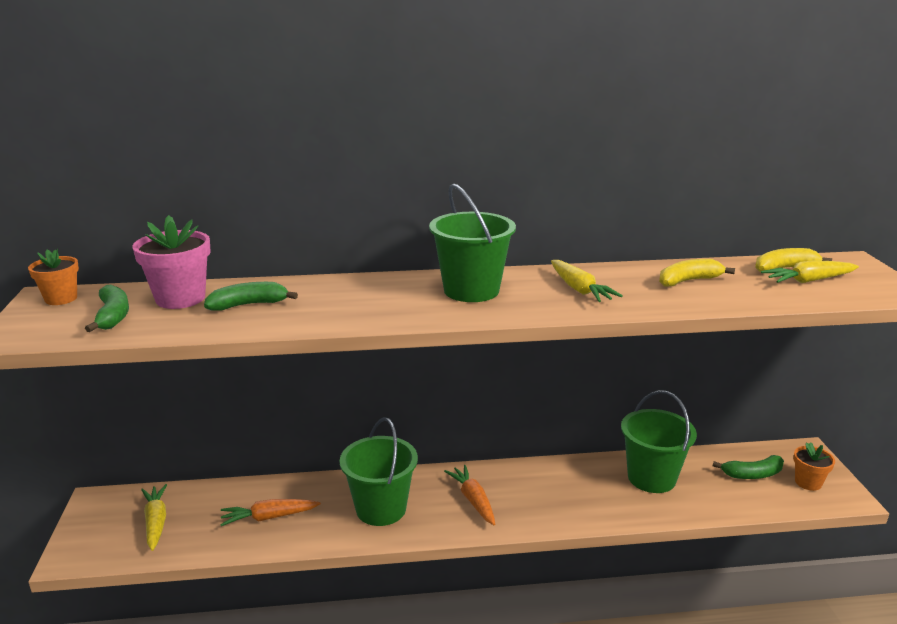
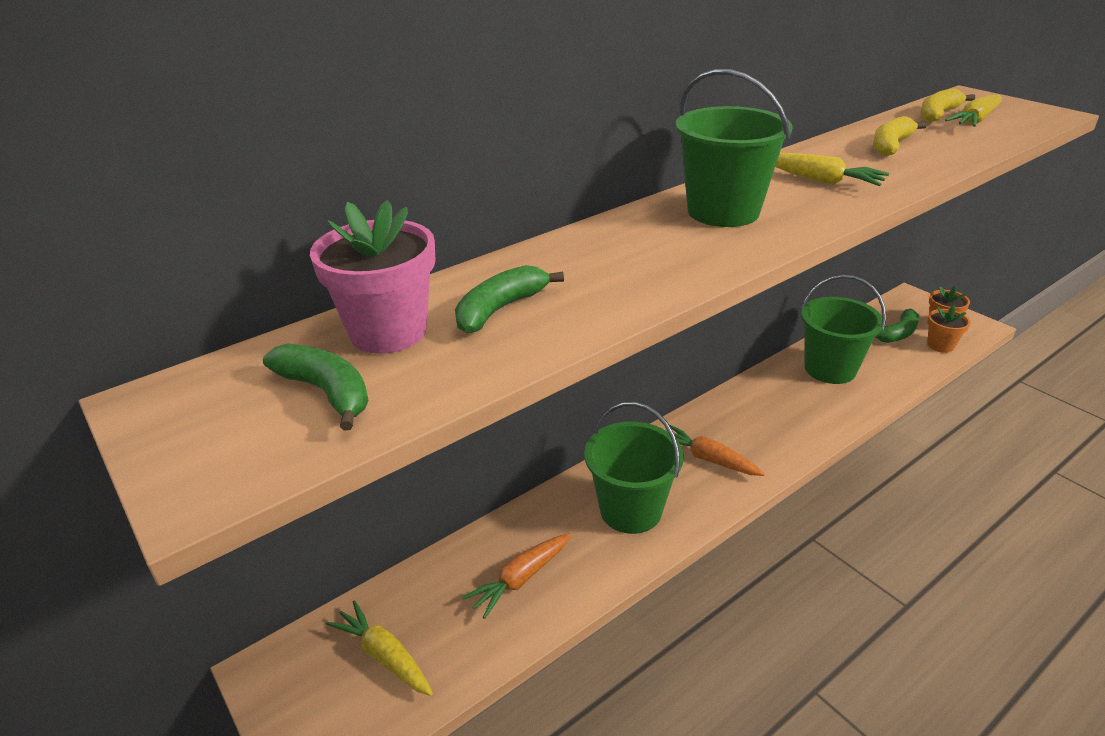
camera: 30 degrees left, 10 degrees up
orange flower pot [28,248,79,305] -> orange flower pot moved to [927,305,971,353]

